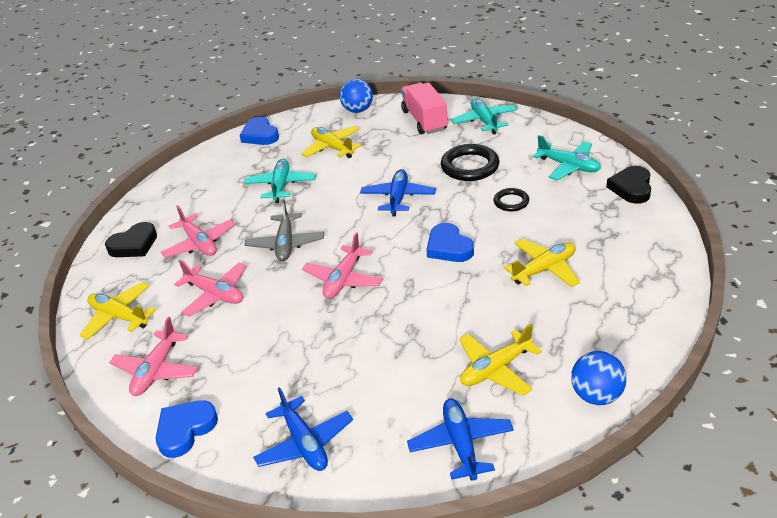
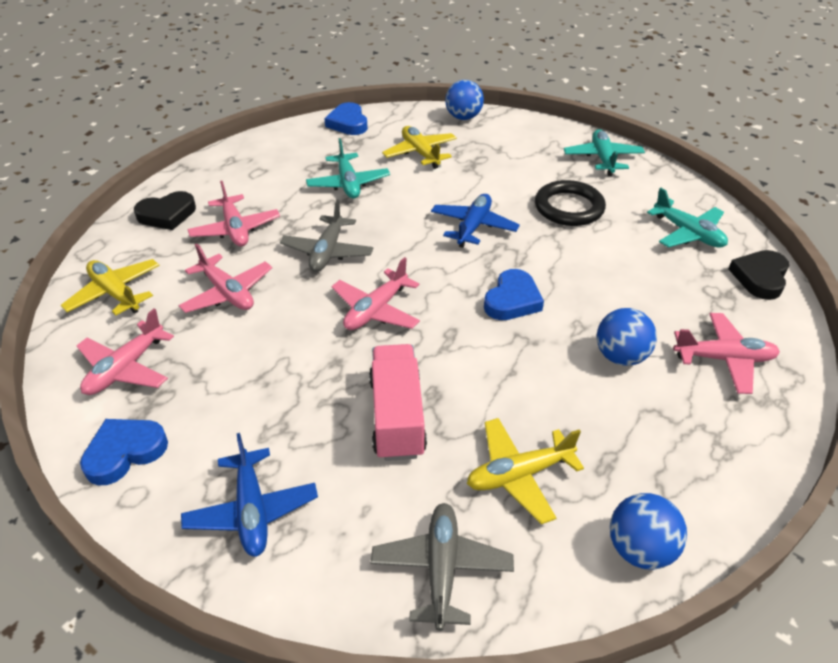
camera: 10 degrees right, 5 degrees up
turquoise plane [244,159,316,203] -> turquoise plane turned 150 degrees clockwise [306,138,390,199]
pink truck [401,83,448,134] -> pink truck moved to [369,344,427,461]
blue plane [407,399,514,480] -> grey plane [371,503,514,631]
blue heart [426,223,474,262] -> blue heart turned 135 degrees counterclockwise [484,269,544,320]
black ring [494,188,529,211] -> none
yellow plane [504,238,580,287] -> blue ball [597,308,657,366]
none -> pink plane [673,313,780,394]

